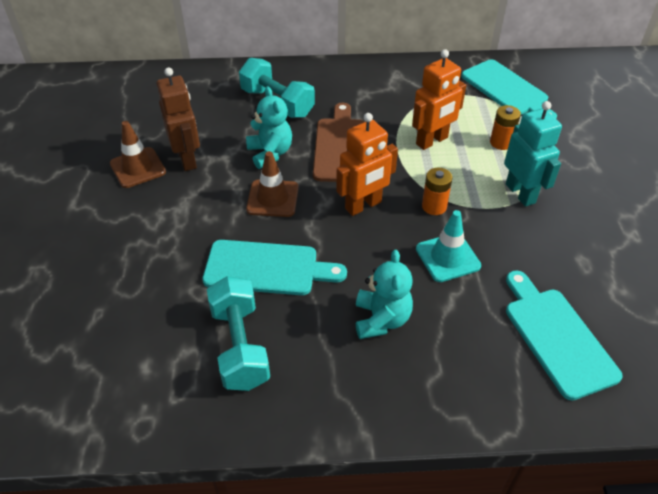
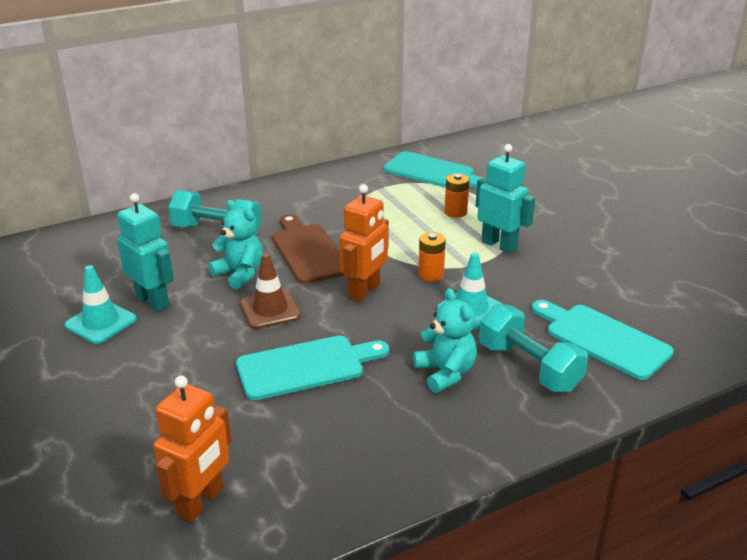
camera: 25 degrees left, 15 degrees down
brown traffic cone [110,121,166,188] -> turquoise traffic cone [65,265,137,344]
brown robot [156,67,200,171] -> turquoise robot [117,193,174,312]
turquoise dumbbell [207,276,270,391] -> turquoise dumbbell moved to [479,304,588,392]
orange robot [412,49,466,150] -> orange robot moved to [153,376,231,522]

